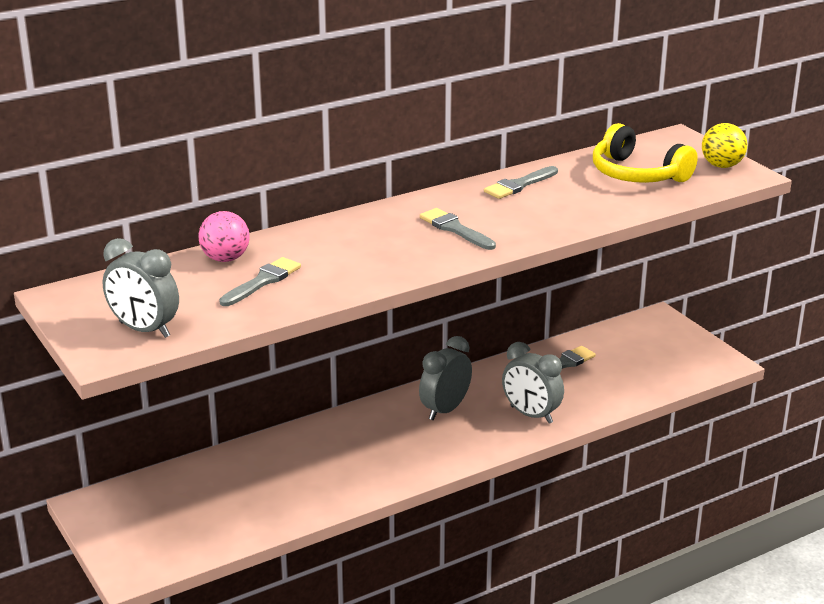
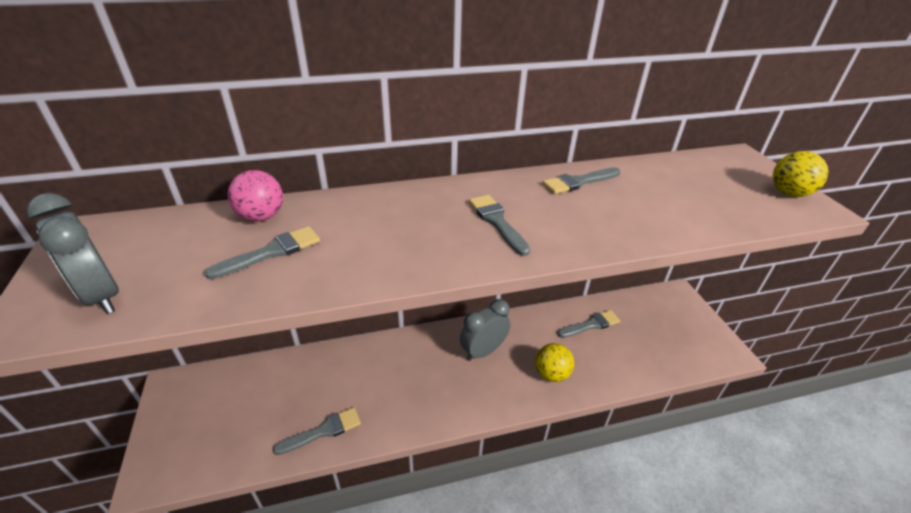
camera: 15 degrees right, 10 degrees up
grey clock [502,342,564,423] -> yellow ball [535,343,574,382]
yellow headphones [593,123,698,183] -> none
none -> grey brush [273,407,361,455]

